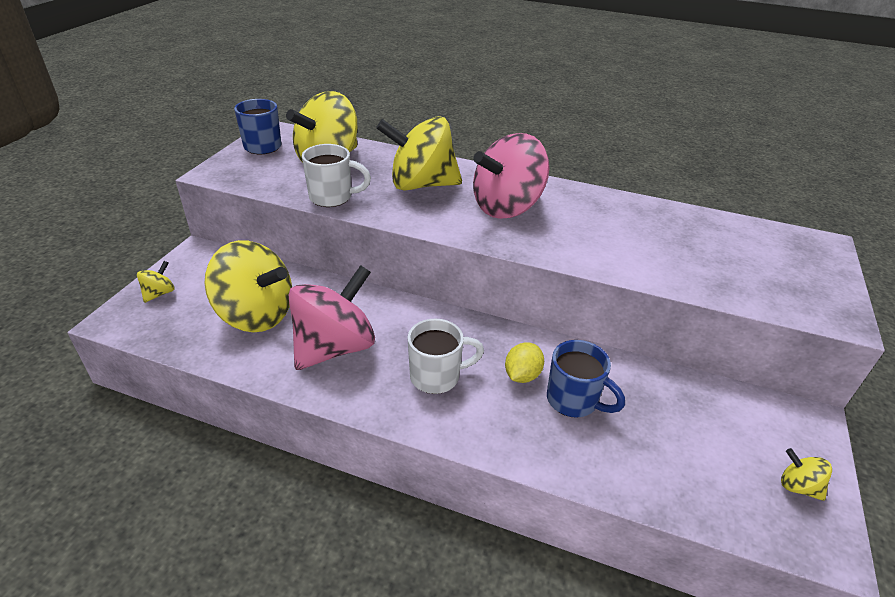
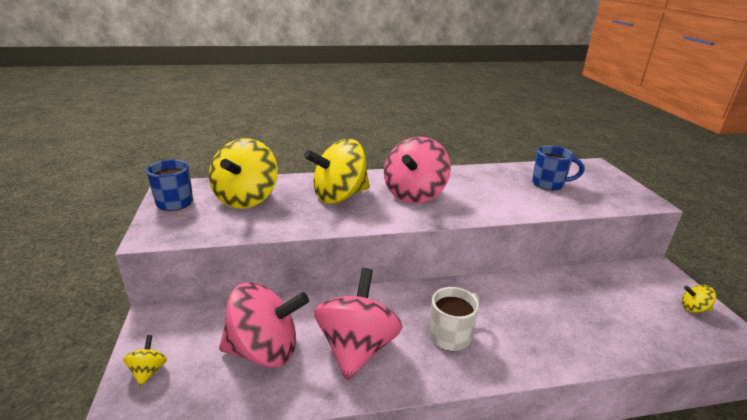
camera: 30 degrees left, 10 degrees down
yellow spinning top [205,240,292,332] -> pink spinning top [219,282,309,368]
white mug [302,144,371,207] -> none
yellow lemon [505,342,544,383] -> none
blue mug [547,340,625,417] -> blue mug moved to [532,146,584,190]

